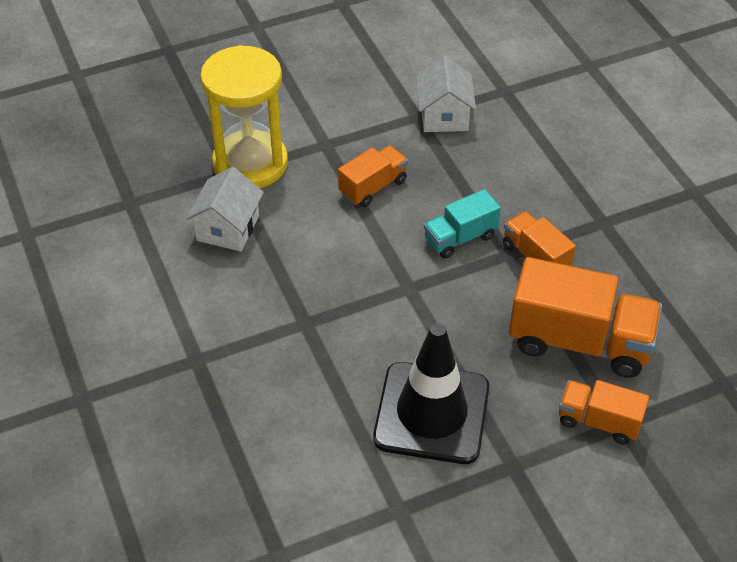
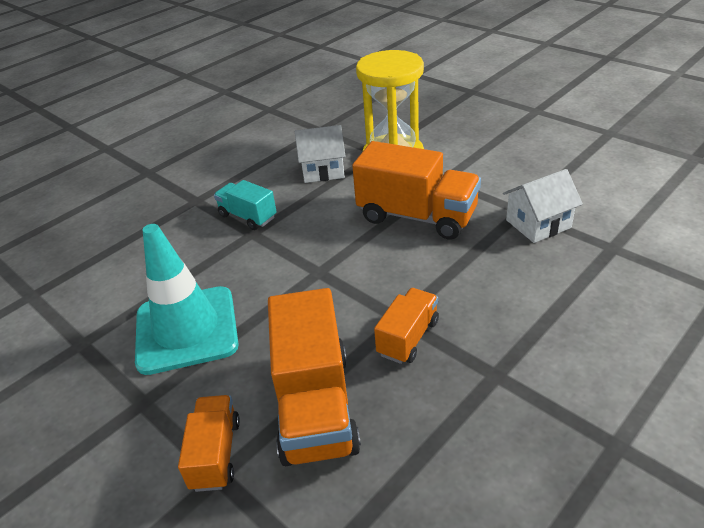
camera: 70 degrees right, 10 degrees down
orange truck [338,145,408,207] -> orange truck [352,141,481,240], size x1.81
black traffic cone [373,323,489,464] -> turquoise traffic cone [135,224,239,375]
turquoise truck [424,189,501,259] -> turquoise truck moved to [214,180,277,230]

